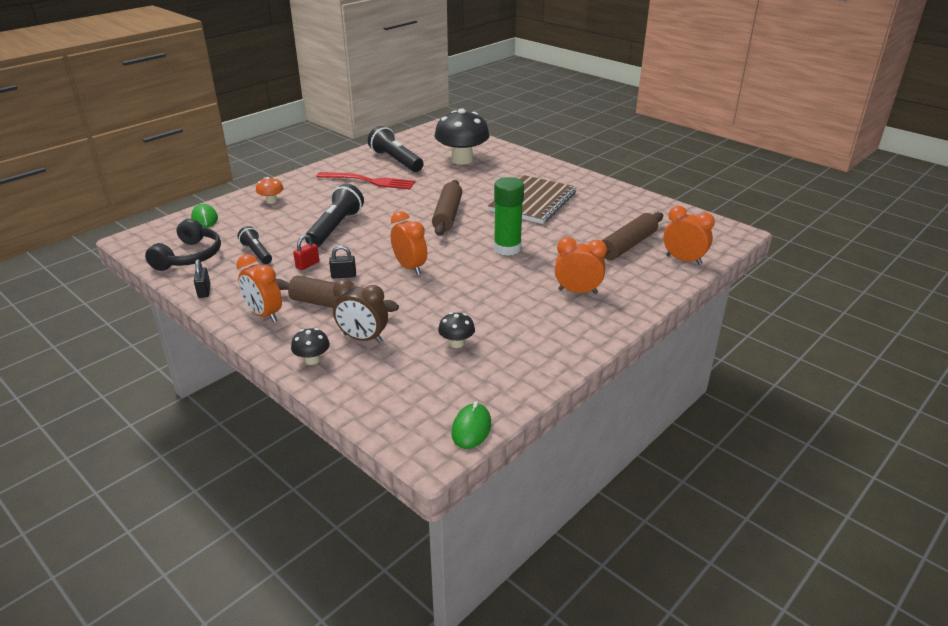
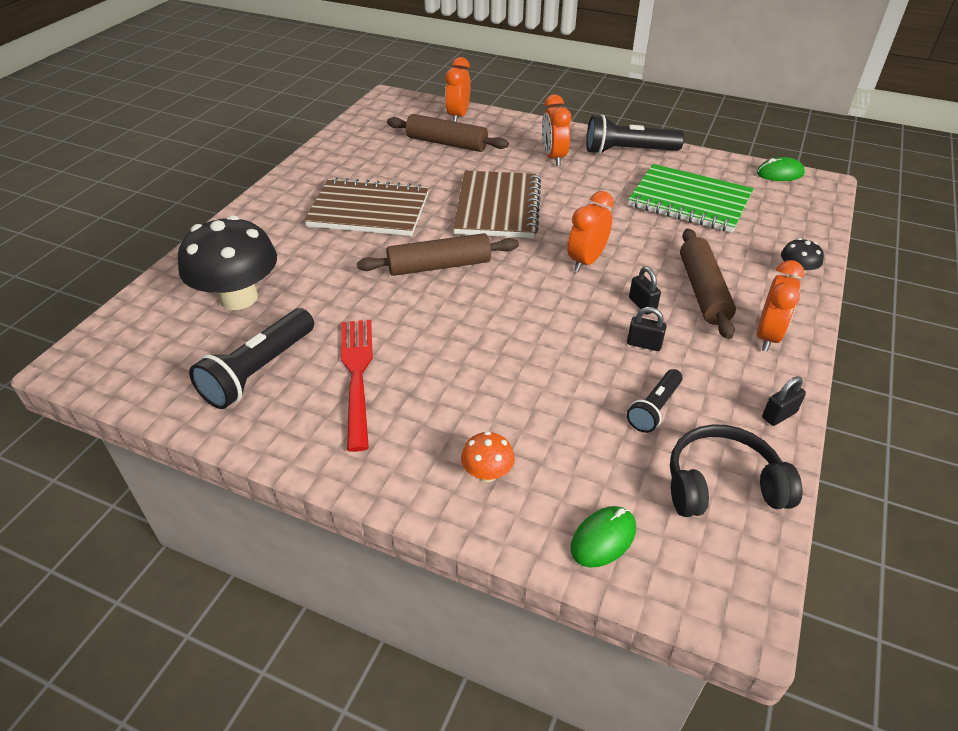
camera: 110 degrees left, 10 degrees up
red padlock [293,235,319,270] -> black padlock [627,307,667,351]
black flashlight [305,184,364,247] -> black flashlight moved to [586,115,684,154]
brown clock [333,279,388,343] -> none
black mushroom [438,312,475,348] -> green notebook [628,164,754,233]
green glue stick [494,177,524,256] -> brown notebook [453,171,541,238]

